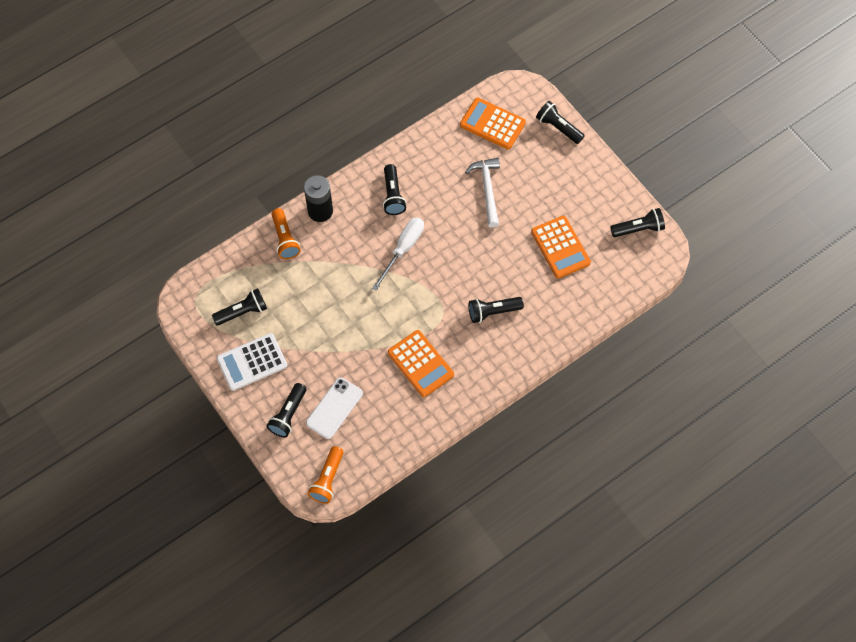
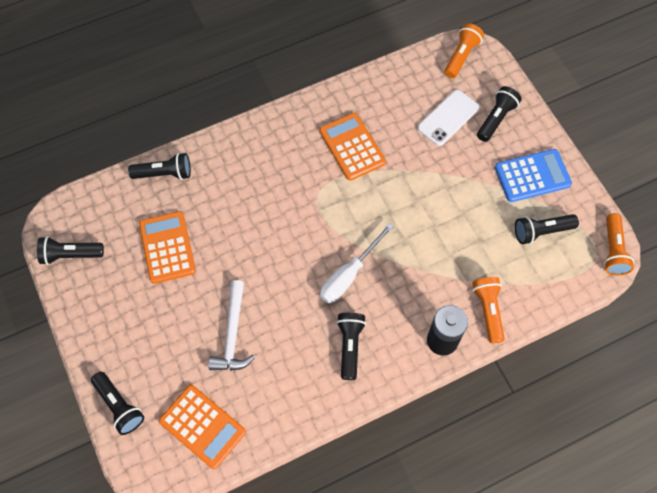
camera: 170 degrees left, 0 degrees up
white calculator [217,333,287,391] -> blue calculator [495,149,572,202]
black flashlight [468,297,524,323] -> black flashlight moved to [128,153,191,180]
none -> orange flashlight [604,213,634,275]

